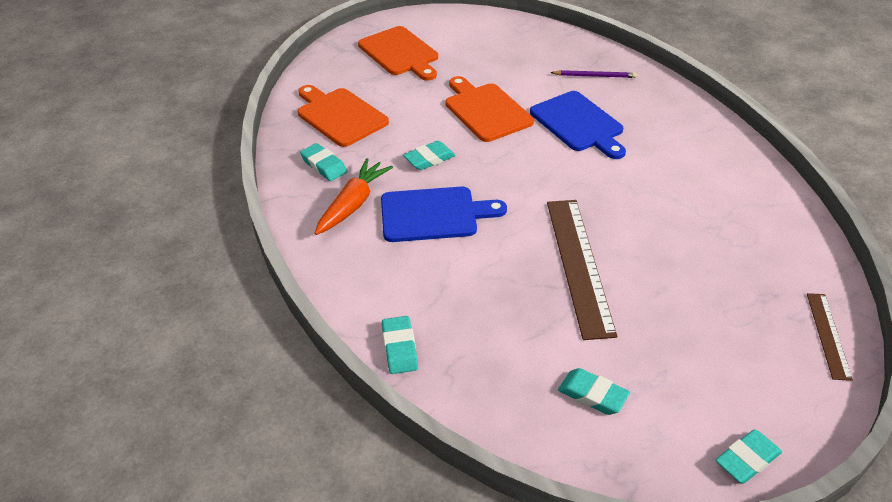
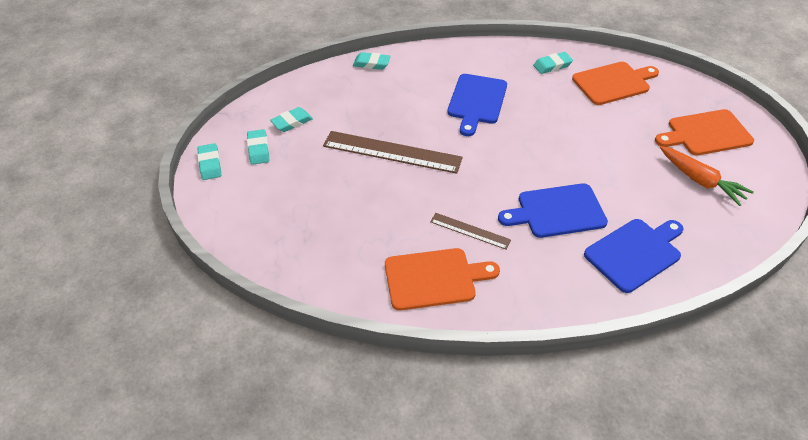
camera: 110 degrees right, 5 degrees up
orange carrot [314,158,393,235] -> orange carrot moved to [660,146,754,206]
turquoise eraser [403,141,456,170] -> turquoise eraser moved to [247,129,269,165]
orange cutting board [445,76,534,142] -> orange cutting board moved to [385,248,500,311]
purple pencil [550,70,637,78] -> blue cutting board [584,219,684,293]
brown ruler [807,293,853,381] -> brown ruler moved to [430,213,511,249]

